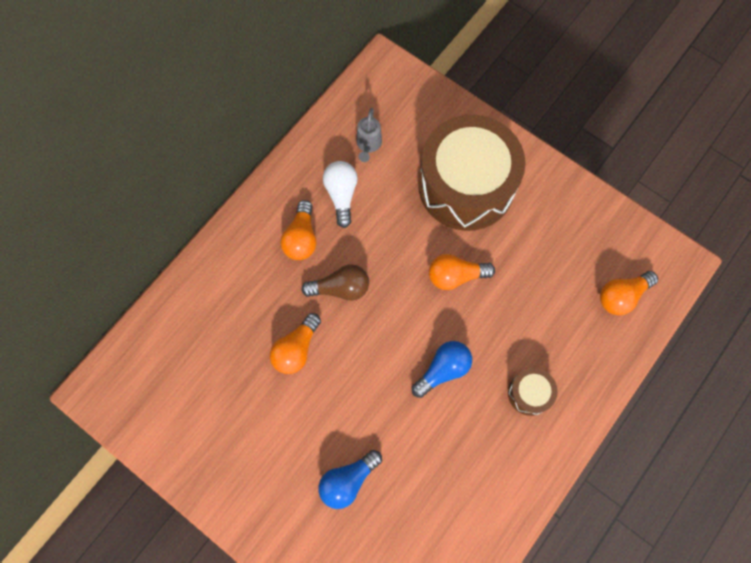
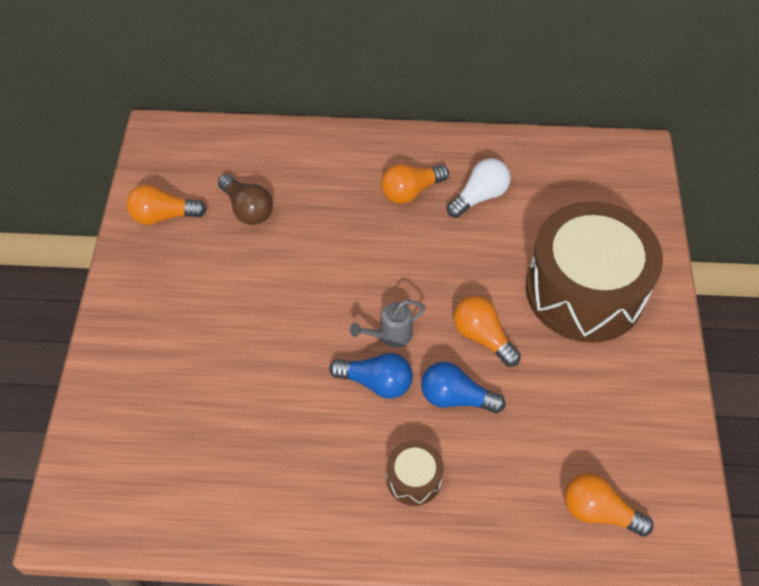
camera: 55 degrees right, 15 degrees down
orange light bulb [270,313,321,374] -> orange light bulb moved to [126,184,206,225]
brown light bulb [301,264,369,301] -> brown light bulb moved to [218,174,273,225]
blue light bulb [318,450,382,509] -> blue light bulb moved to [421,362,505,413]
grey watering can [357,108,382,162] -> grey watering can moved to [350,300,425,348]

